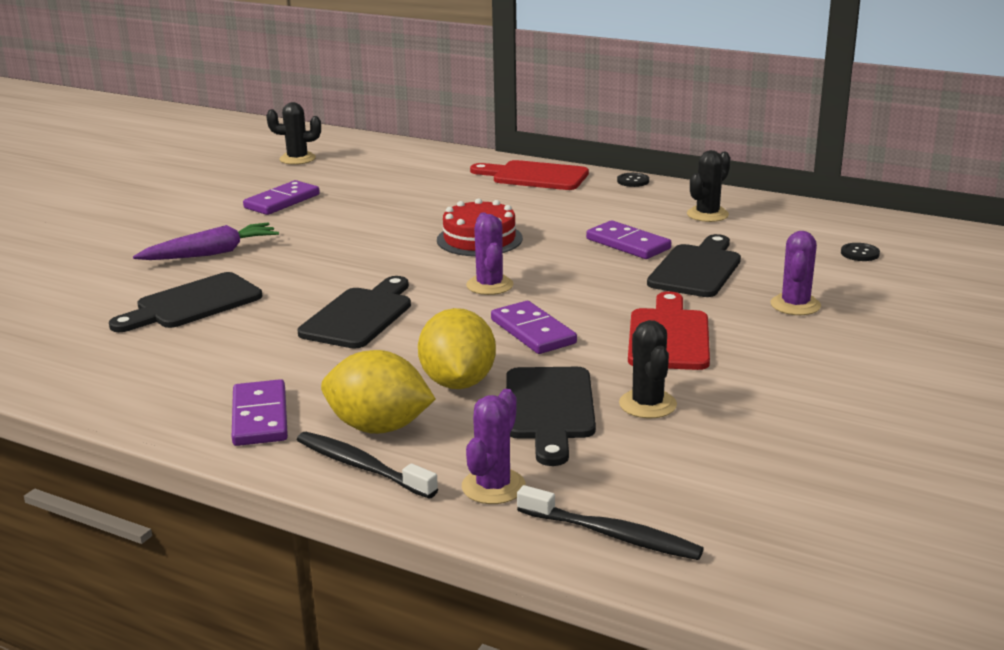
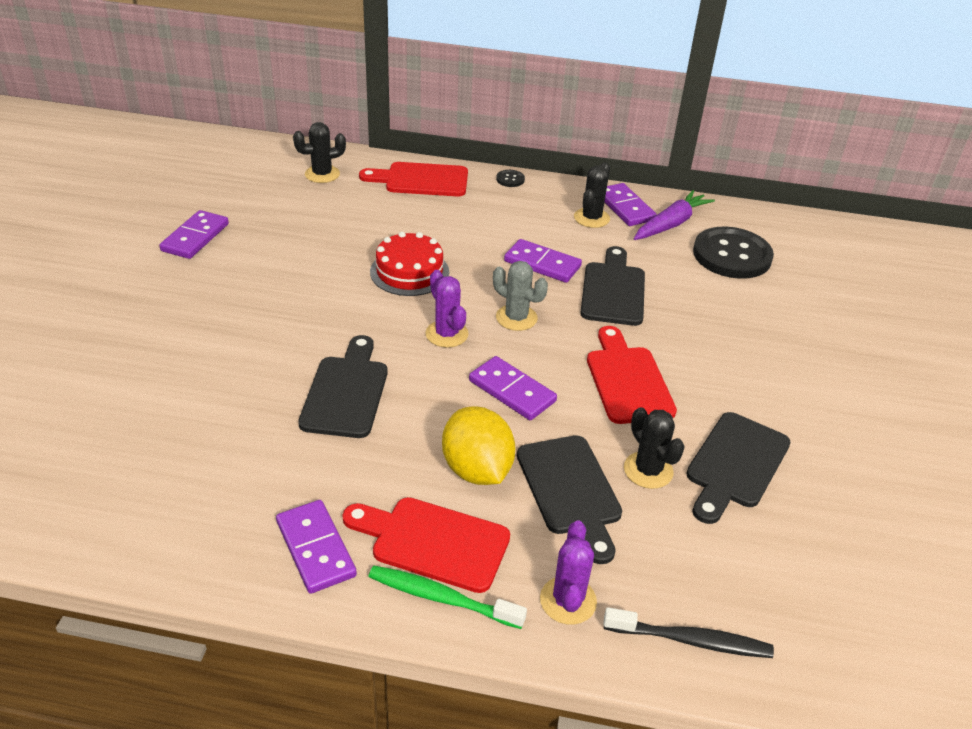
camera: 20 degrees left, 15 degrees up
black cutting board [109,272,262,332] -> black cutting board moved to [686,412,790,524]
purple carrot [133,223,279,260] -> purple carrot moved to [634,190,715,240]
black cactus [266,102,321,165] -> black cactus moved to [293,122,346,183]
black toothbrush [297,432,438,498] -> green toothbrush [369,566,527,629]
yellow lemon [321,350,435,434] -> red cutting board [342,497,510,593]
purple cactus [770,231,821,315] -> none
black button [841,243,880,261] -> black button [693,227,774,279], size x2.49
none -> grey cactus [493,261,548,331]
none -> purple domino [605,183,657,226]

